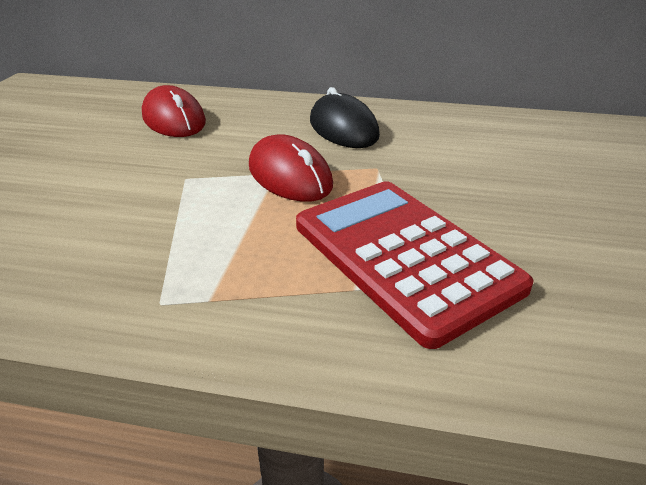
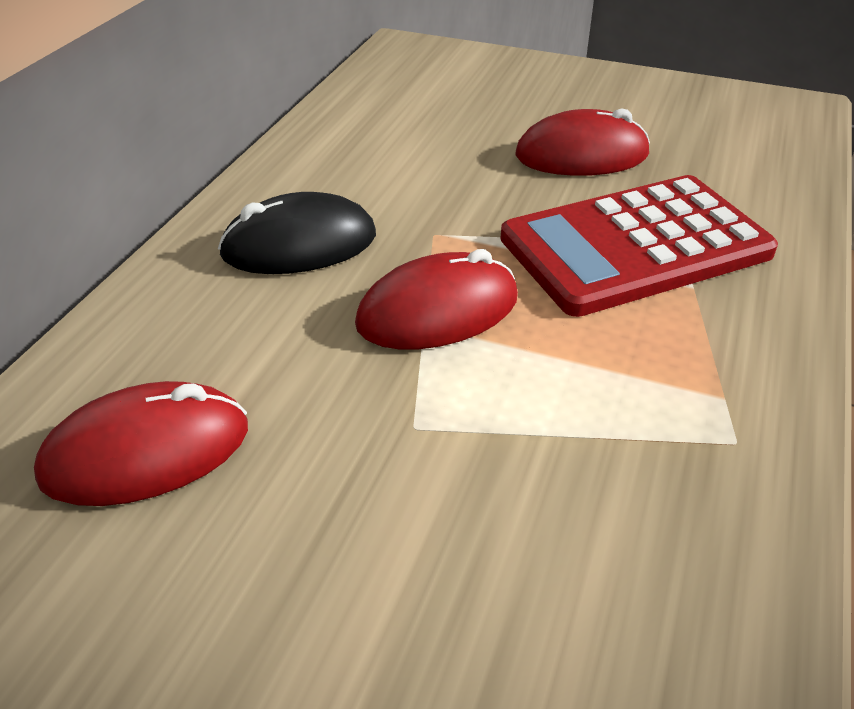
camera: 80 degrees left, 5 degrees up
none -> red mouse [515,108,650,176]

